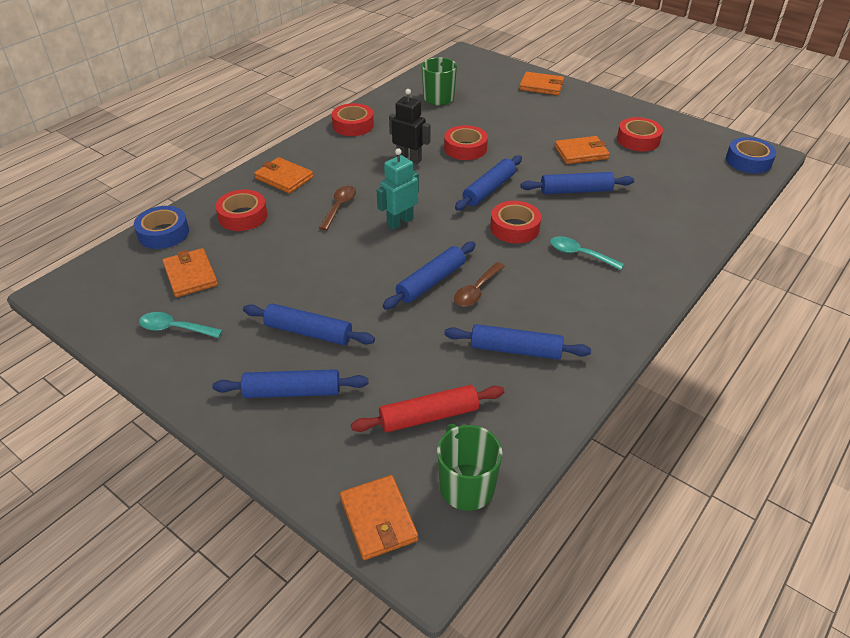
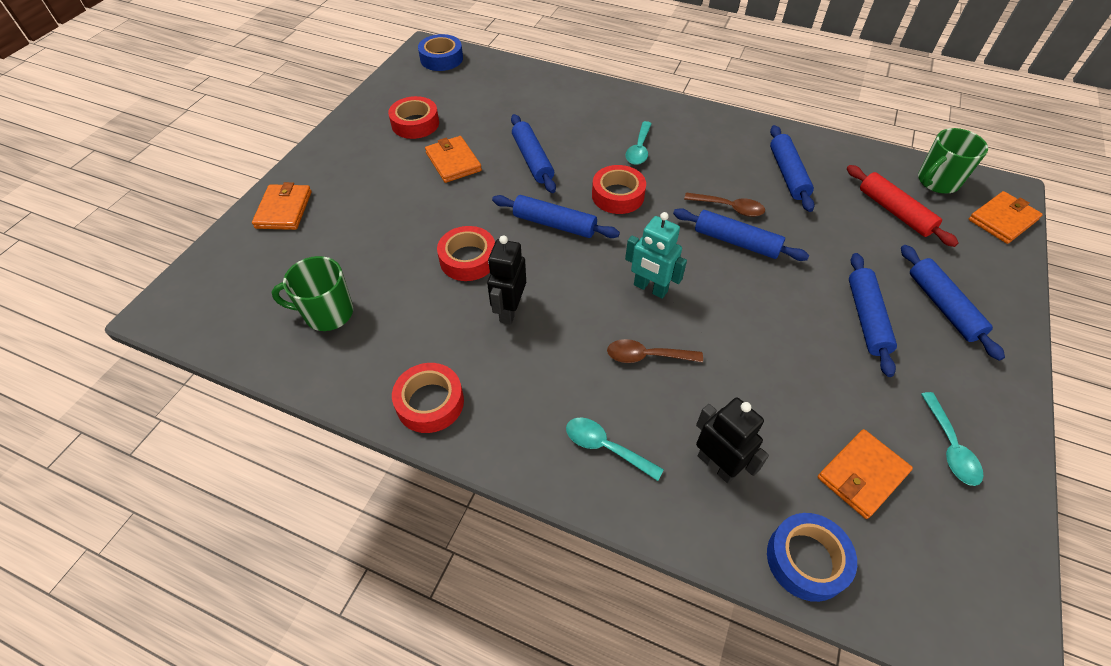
camera: 105 degrees left, 10 degrees up
red tape [215,190,267,231] -> black robot [696,397,769,484]
orange wallet [254,157,313,193] -> turquoise spoon [566,417,664,481]

